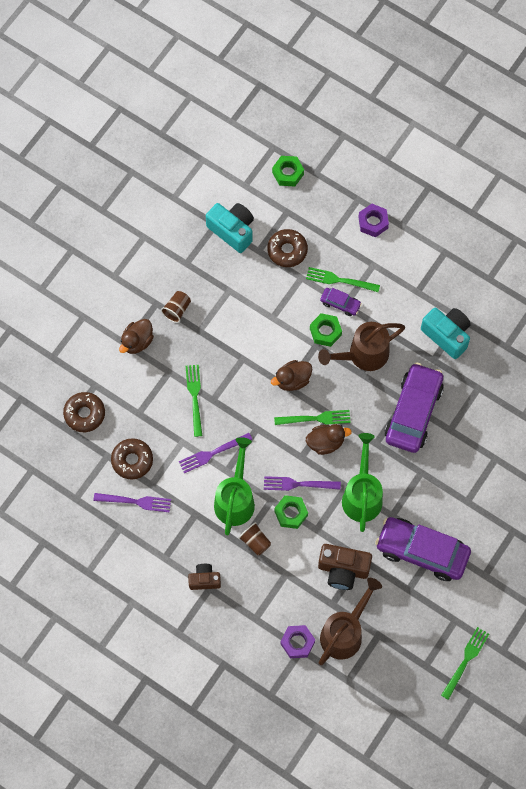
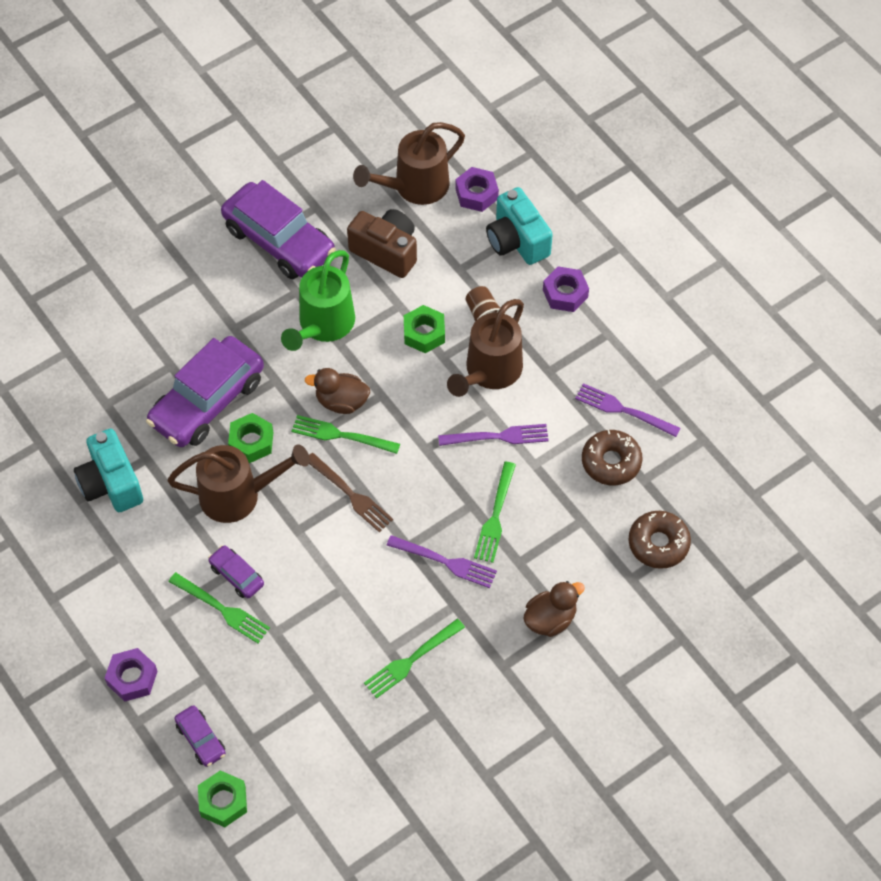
camera: 160 degrees left, 10 degrees down
brown cup [161,291,191,323] -> none
brown camera [188,564,221,590] -> purple nut [543,267,589,312]
turquoise camera [206,203,254,253] -> turquoise camera moved to [486,187,553,265]
green watering can [214,437,255,535] -> brown watering can [447,299,524,397]
purple fork [264,476,341,491] -> purple fork moved to [387,535,497,588]
brown donut [267,229,308,267] -> none
brown duck [271,360,312,391] -> brown fork [309,453,393,532]
green nut [310,313,342,347] -> green nut moved to [228,413,273,463]
green fork [441,627,489,700] -> green fork moved to [364,619,465,699]
none -> purple car [174,705,226,767]

